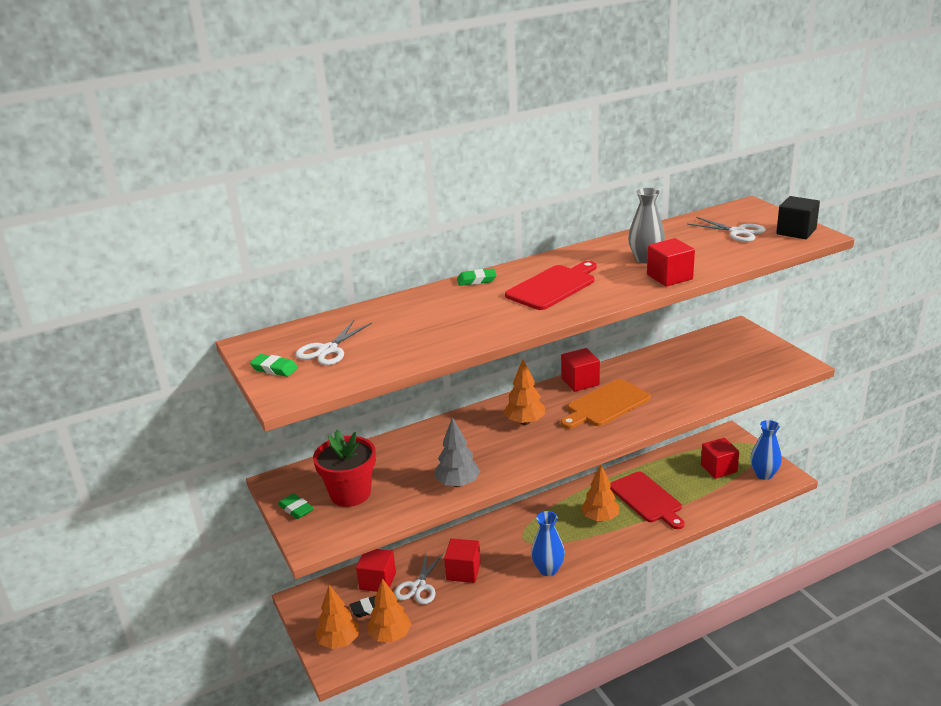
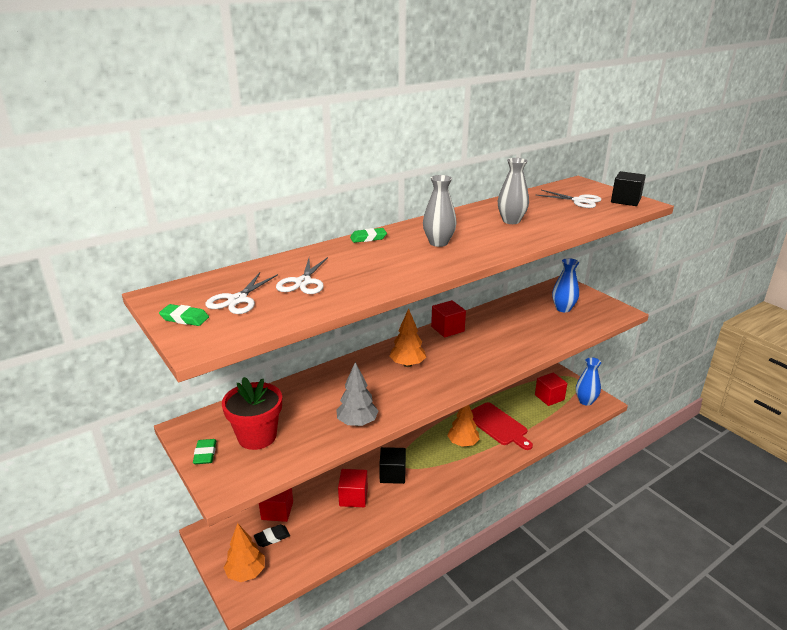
camera: 10 degrees left, 0 degrees up
green eraser [278,493,314,519] -> green eraser turned 45 degrees clockwise [193,439,216,464]
orange tree [368,578,411,642] -> none
white scissors [394,552,444,604] -> white scissors moved to [276,257,328,294]
red cutting board [505,261,597,310] -> grey vase [423,175,457,247]
blue vase [531,511,565,576] -> blue vase moved to [552,258,579,312]
orange cutting board [561,379,651,429] -> none
red cube [647,238,695,287] -> none
none -> black cube [379,447,406,484]

